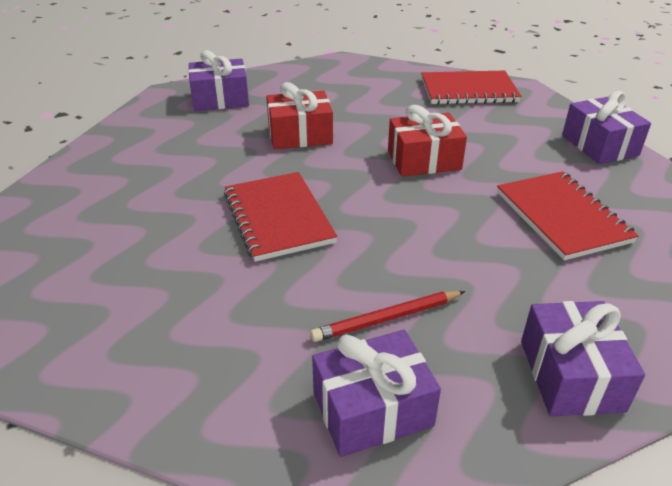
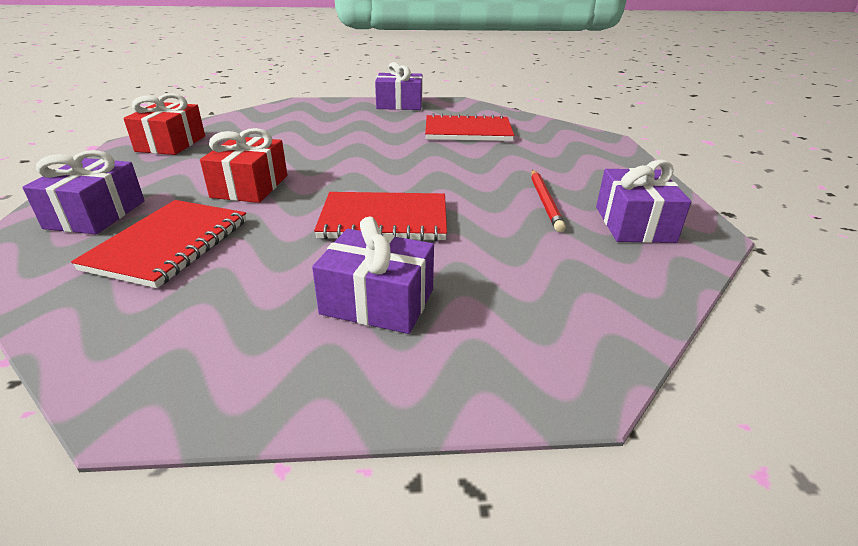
camera: 70 degrees left, 5 degrees down
red gift [388,105,467,177] -> red gift moved to [124,93,205,155]
red notebook [421,71,522,105] -> red notebook moved to [71,200,246,288]
purple gift [521,301,645,416] -> purple gift moved to [312,217,434,334]

